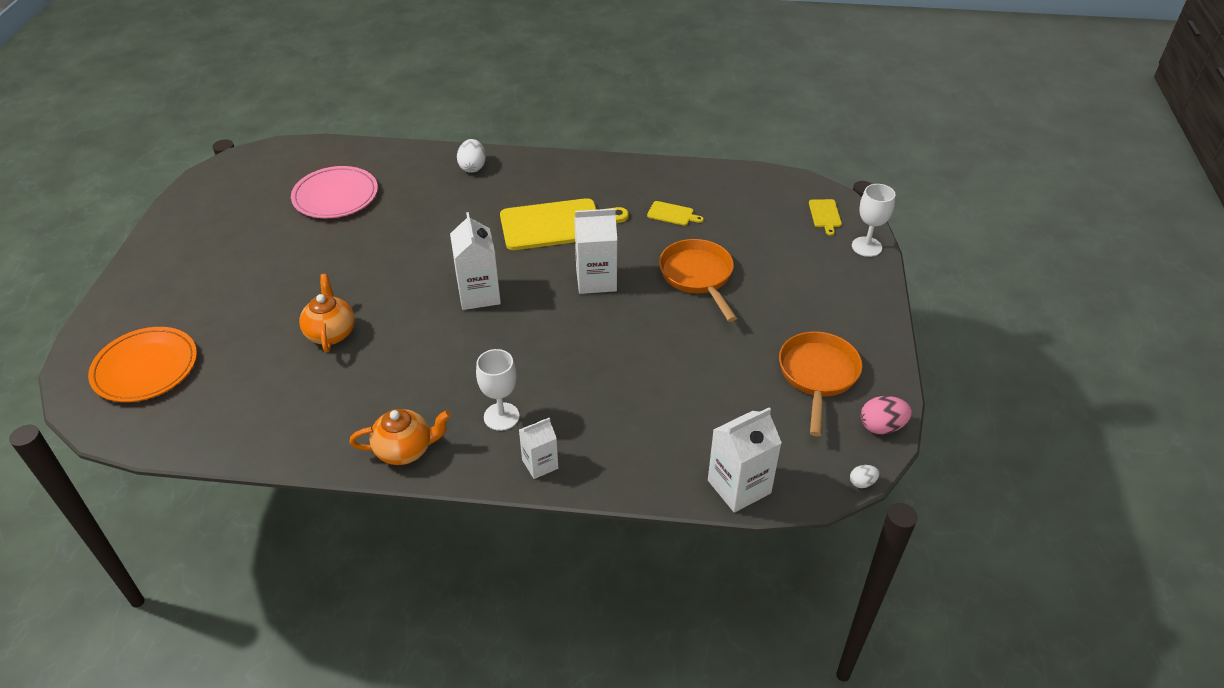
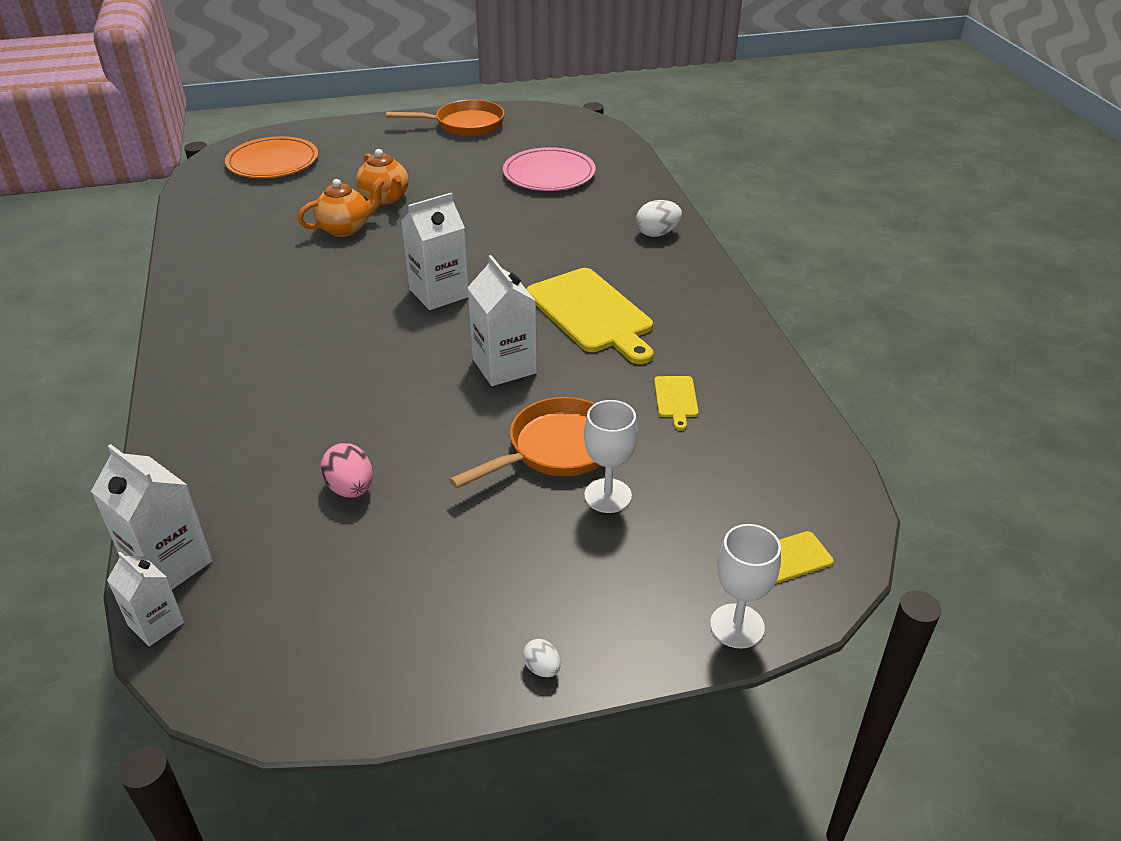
camera: 70 degrees right, 5 degrees down
orange teapot [349,409,451,465] -> orange teapot moved to [356,149,409,205]
white goblet [476,349,519,431] -> white goblet moved to [584,400,638,513]
white carton [519,418,558,479] -> white carton moved to [107,552,184,646]
orange pan [779,331,862,436] -> orange pan moved to [386,100,505,137]
white egg [850,465,879,488] -> white egg moved to [523,639,561,677]
pink egg [860,396,912,434] -> pink egg moved to [320,443,373,498]

